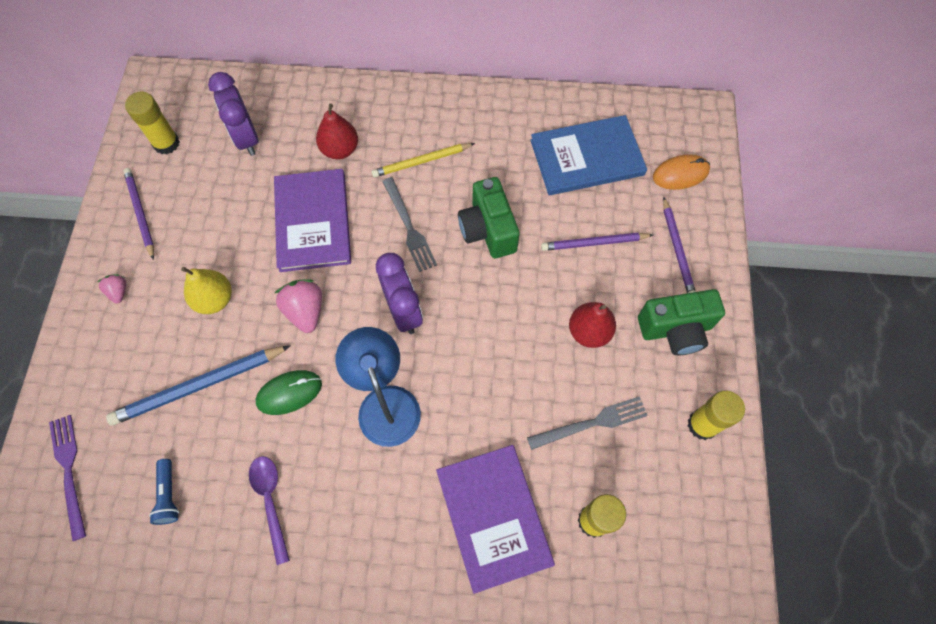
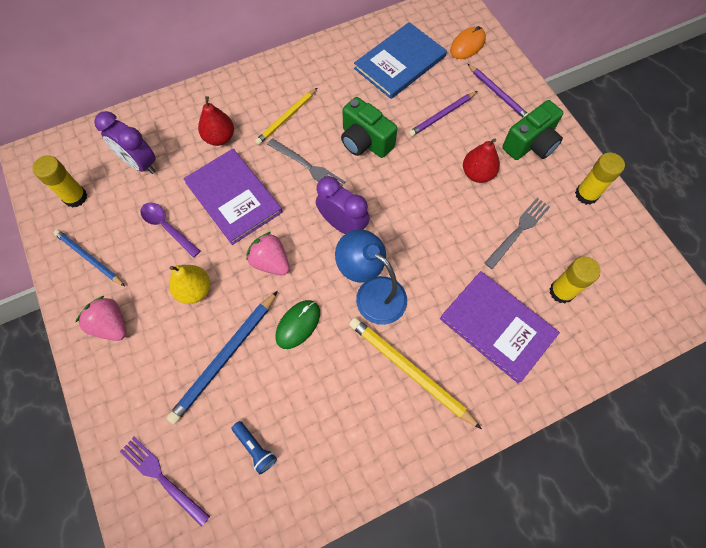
camera: 30 degrees left, 0 degrees up
pink strawberry [98,274,126,304] -> pink strawberry [75,296,126,341], size x1.79
purple pencil [123,168,154,260] -> blue pencil [54,229,125,286]
purple spoon [249,456,290,565] -> purple spoon moved to [140,203,201,258]
none -> yellow pencil [349,317,482,429]

